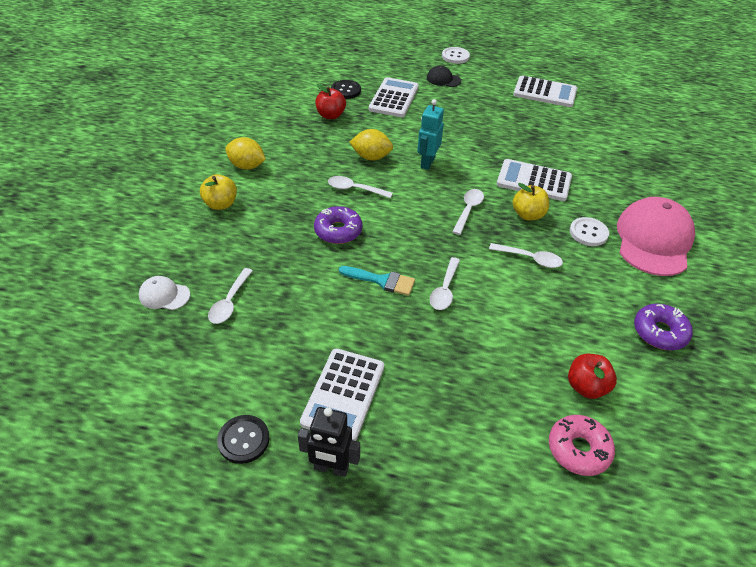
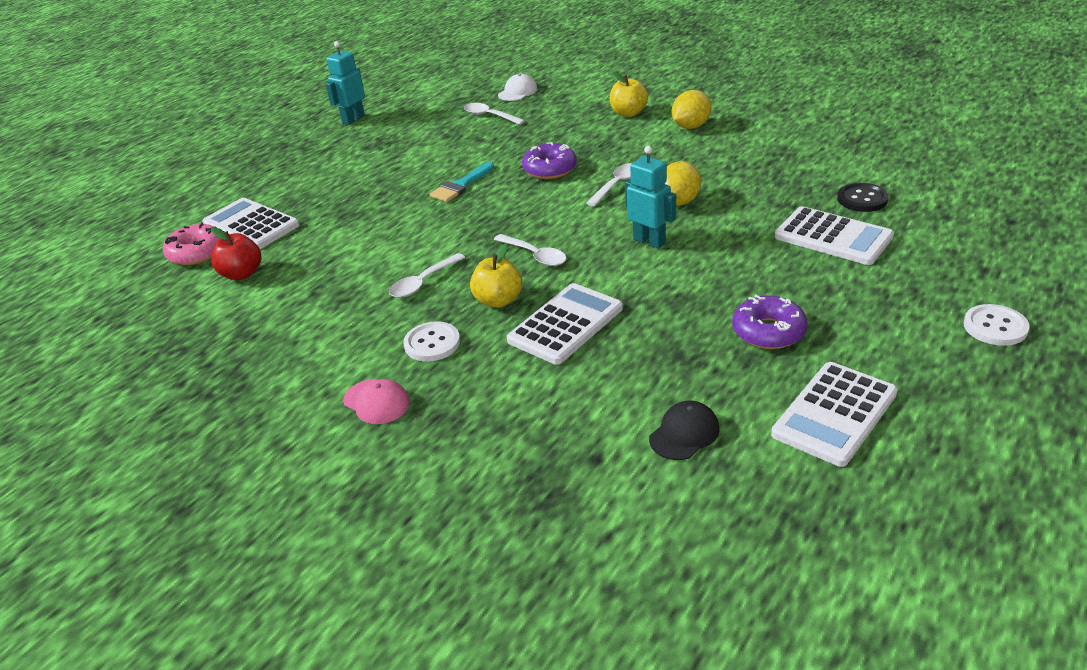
camera: 115 degrees right, 10 degrees down
black button [217,415,269,464] -> turquoise robot [326,41,365,125]
black robot [298,407,360,477] -> none
white calculator [300,348,384,441] -> white calculator moved to [202,198,300,249]
red apple [315,84,346,119] -> none
black cap [427,66,461,87] -> black cap moved to [649,401,720,460]
white spoon [430,257,460,310] -> none
pink cap [617,197,695,276] -> pink cap [343,379,410,424], size x0.46
purple donut [634,304,693,350] -> purple donut moved to [732,295,808,349]

